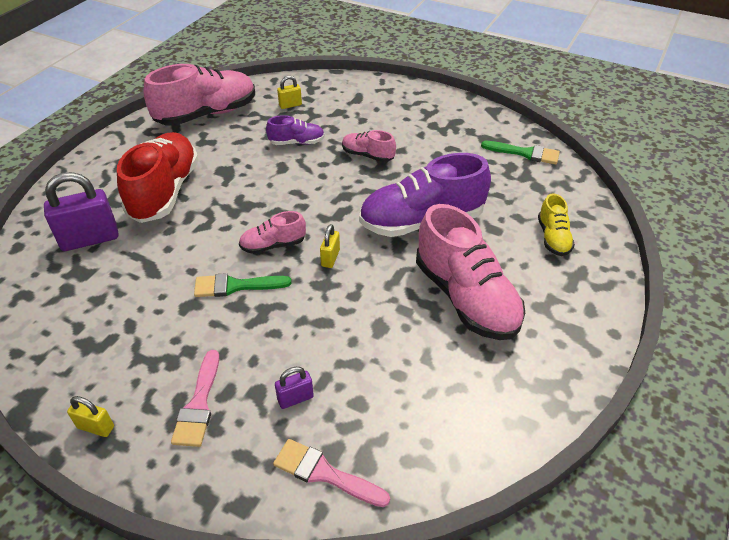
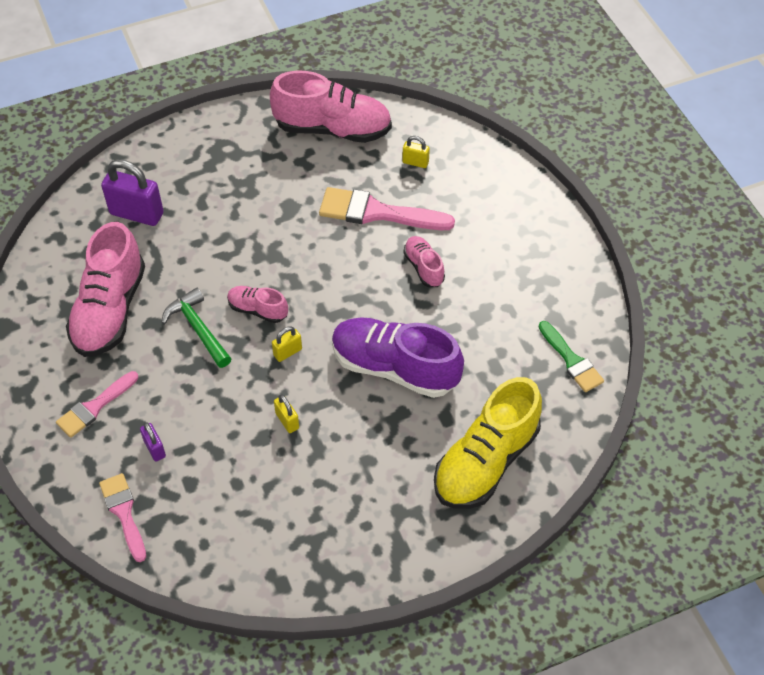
camera: 40 degrees right, 10 degrees up
yellow padlock [67,396,114,437] -> yellow padlock moved to [274,394,299,433]
red shoe [117,132,199,223] -> none
green brush [194,273,291,297] -> green hammer [162,288,232,368]
purple shoe [266,115,325,145] -> pink brush [319,187,455,230]
purple padlock [275,367,314,409] -> purple padlock turned 45 degrees clockwise [140,422,166,462]
pink shoe [416,204,525,340] -> pink shoe moved to [66,222,145,357]
yellow shoe [538,193,575,256] -> yellow shoe [434,377,542,509], size x2.02

